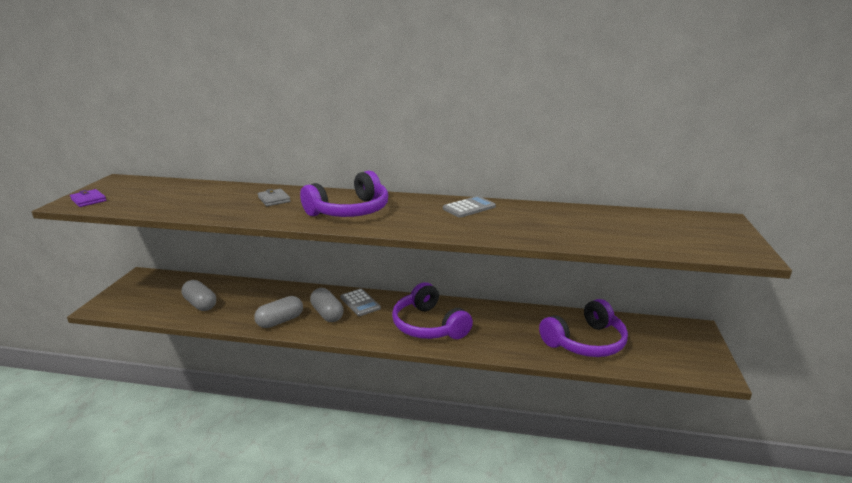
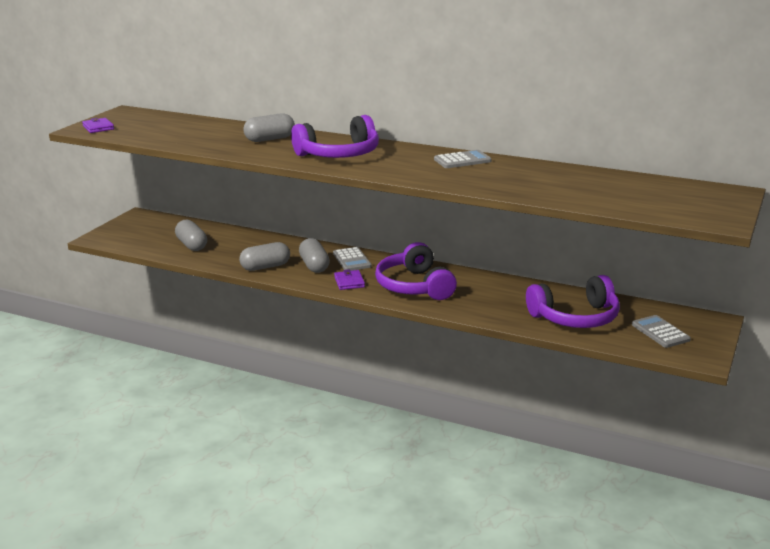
camera: 15 degrees right, 0 degrees up
grey wallet [258,189,291,206] -> grey capsule [243,113,295,142]
none -> purple wallet [334,270,365,290]
none -> grey calculator [632,315,691,348]

